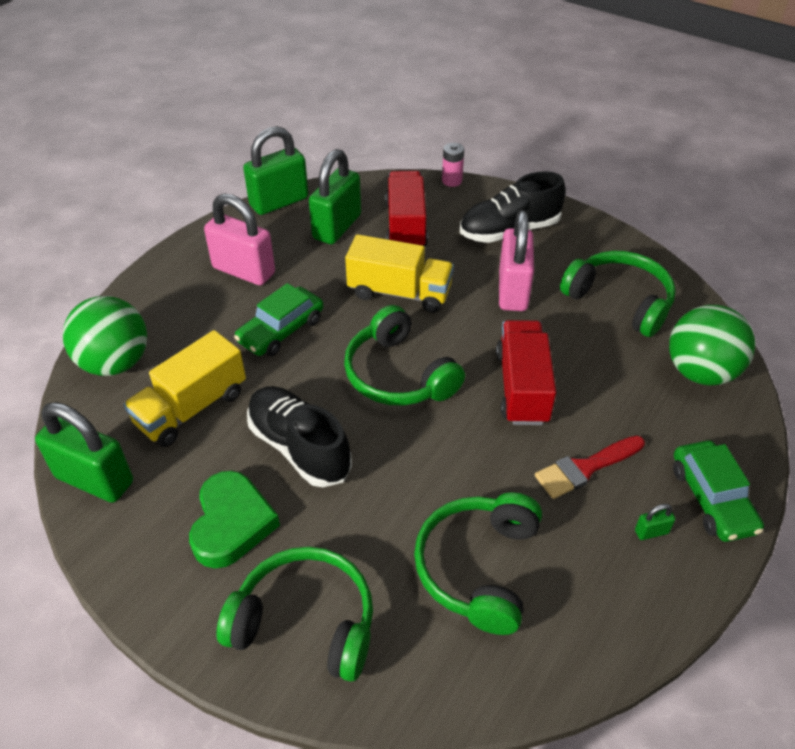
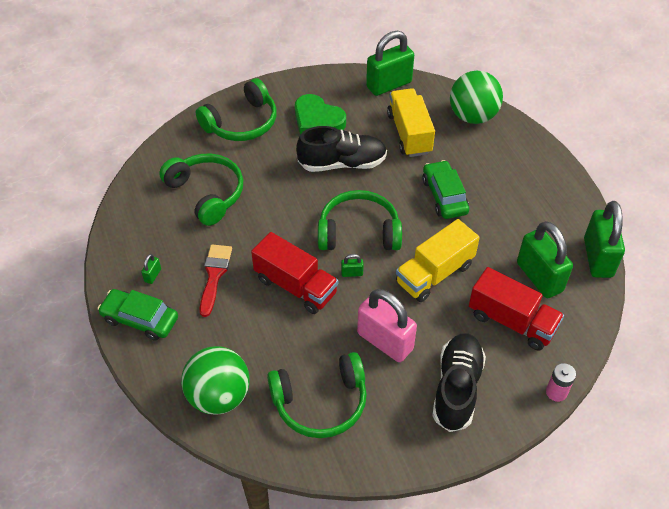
camera: 125 degrees right, 5 degrees up
pink padlock [204,193,275,285] -> none
none -> green padlock [341,254,364,277]

